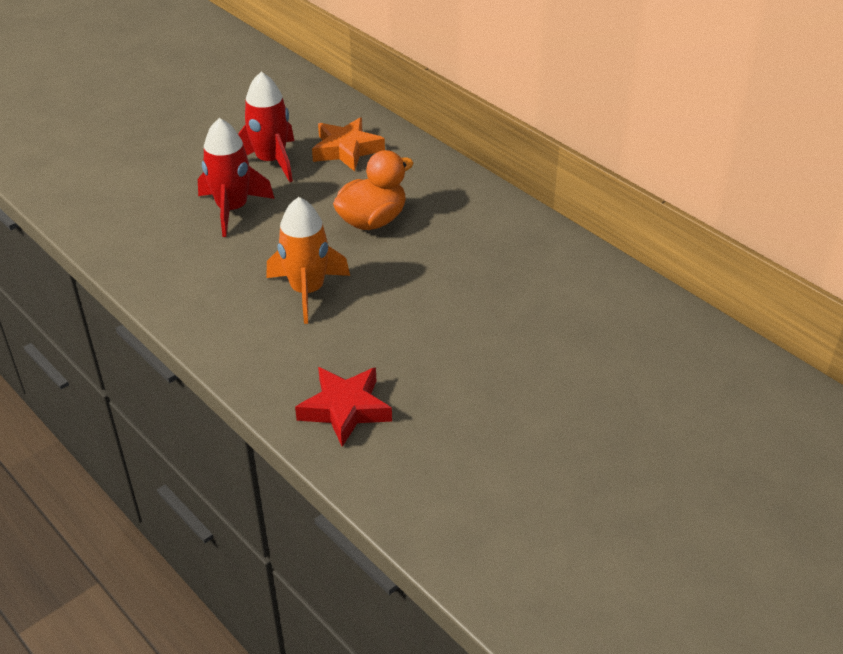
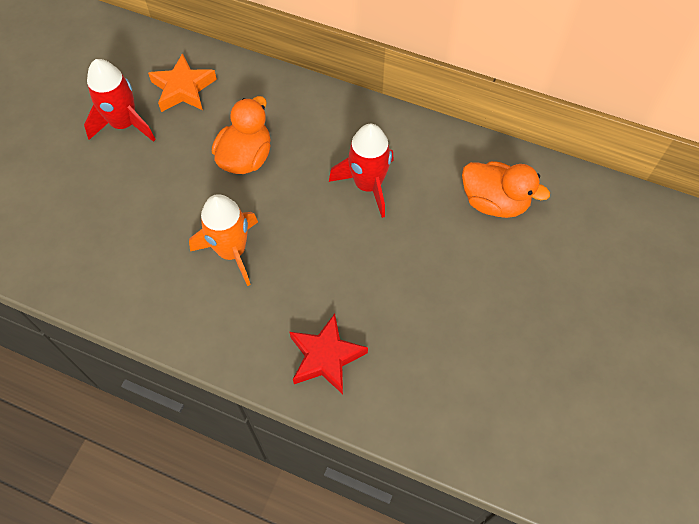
camera: 25 degrees left, 20 degrees up
red rocket [198,118,274,237] -> red rocket moved to [329,124,394,218]
none -> orange duck [462,161,550,218]

